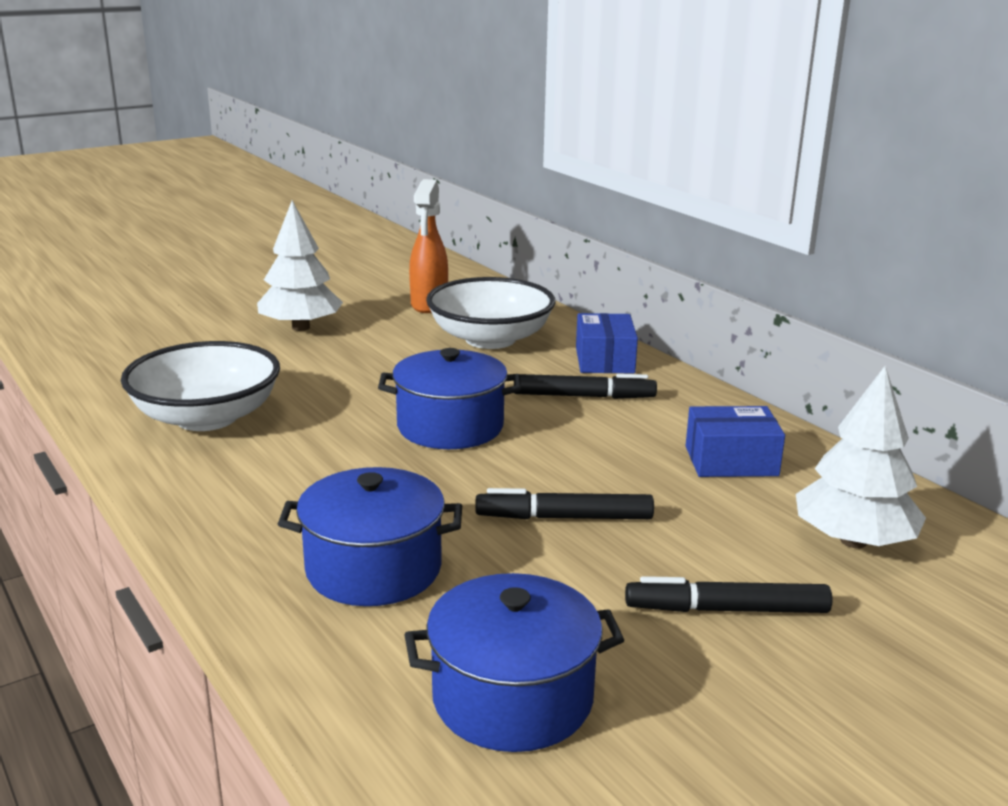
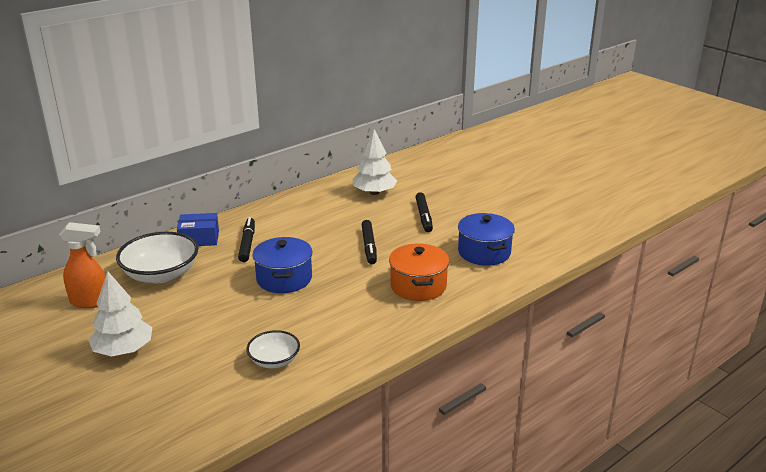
camera: 95 degrees left, 5 degrees up
white bowl [121,341,280,431] -> white bowl [247,330,300,368], size x0.57
blue pot [278,467,462,606] -> orange pot [389,244,450,301]
blue box [686,406,785,477] -> none

